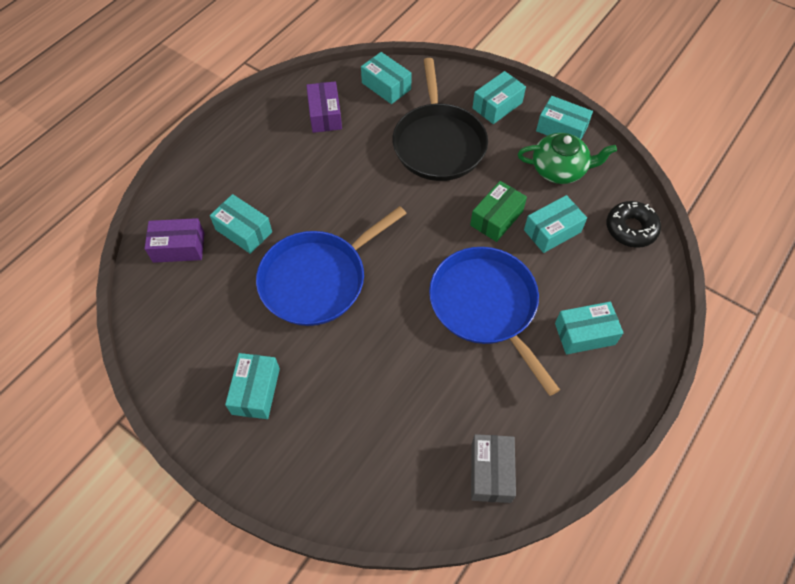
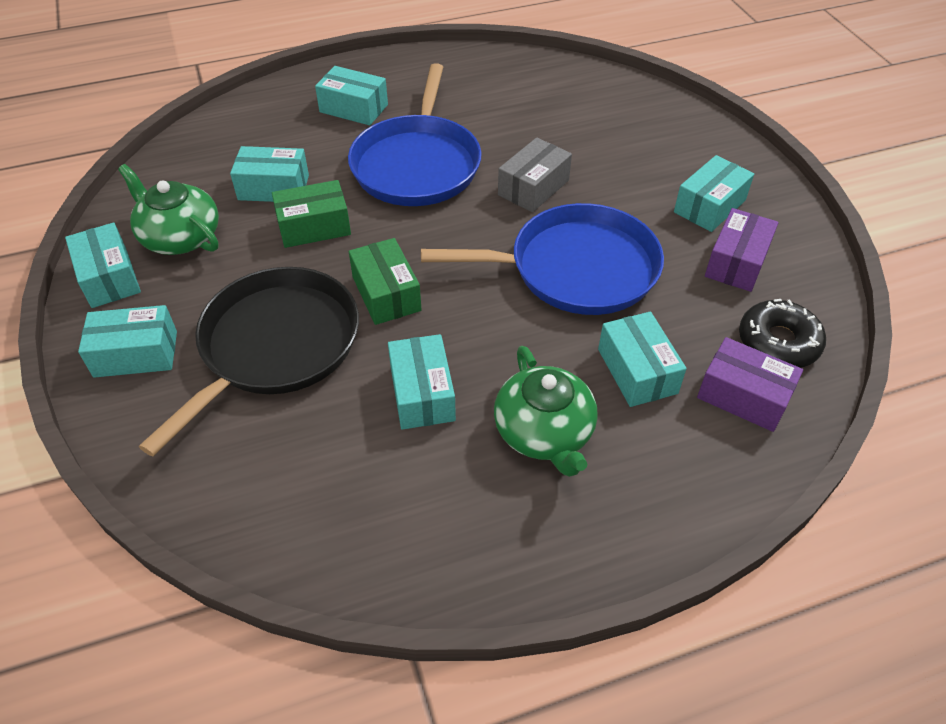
camera: 145 degrees left, 10 degrees down
purple box [306,81,342,133] -> purple box moved to [705,208,778,292]
turquoise box [361,52,412,104] -> turquoise box moved to [388,334,456,430]
grey box [471,434,516,503] -> grey box moved to [498,137,572,212]
black donut [607,201,661,248] -> black donut moved to [739,299,826,368]
none -> green box [349,238,422,325]
none -> green teapot [494,346,598,477]

